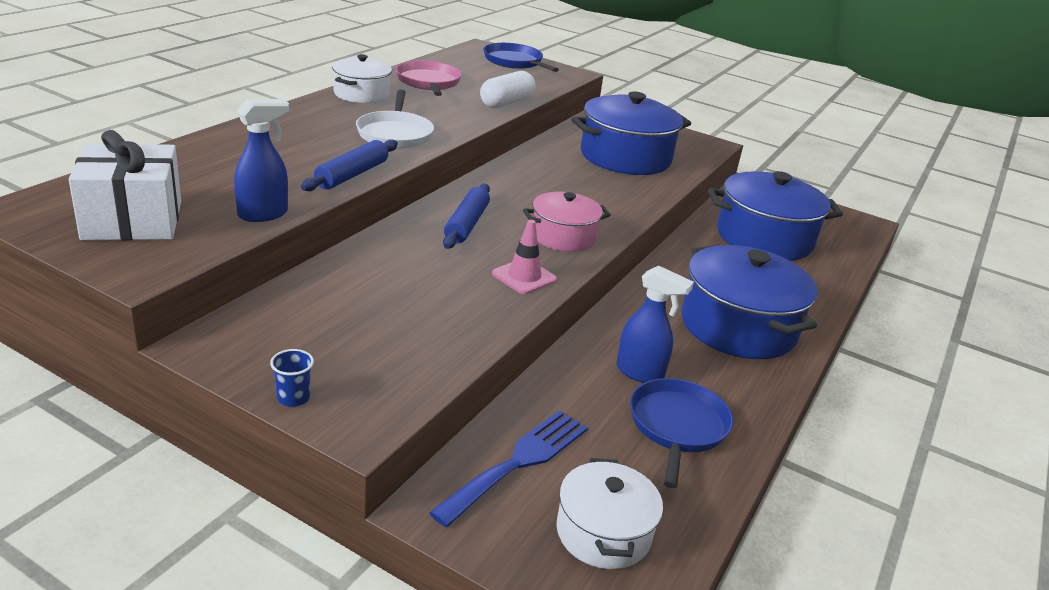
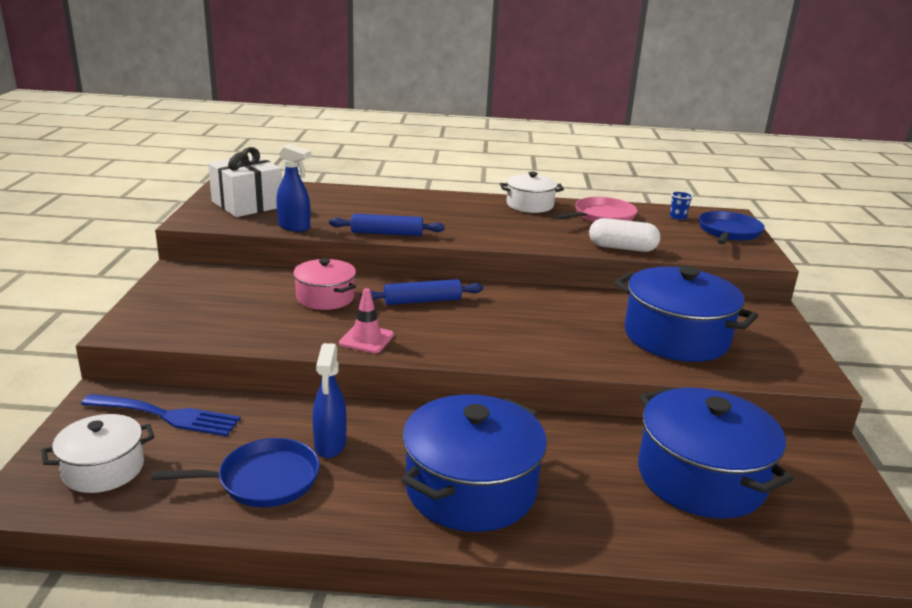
camera: 65 degrees right, 5 degrees down
blue cup [270,349,314,407] -> blue cup moved to [670,191,693,220]
white pan [356,90,434,148] -> none
pink pot [523,192,611,252] -> pink pot moved to [293,258,356,310]

